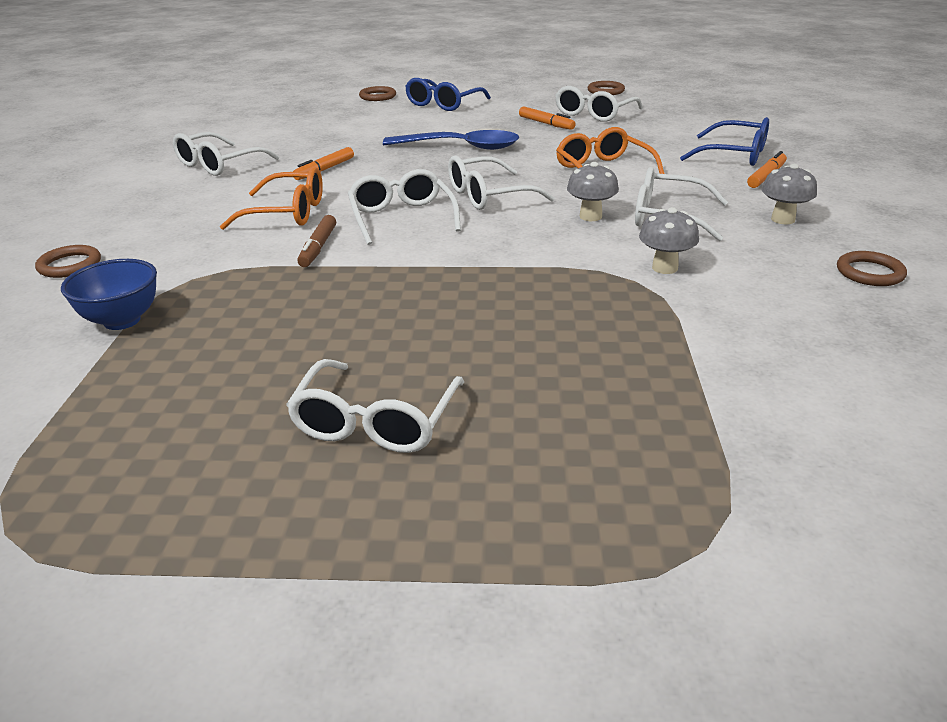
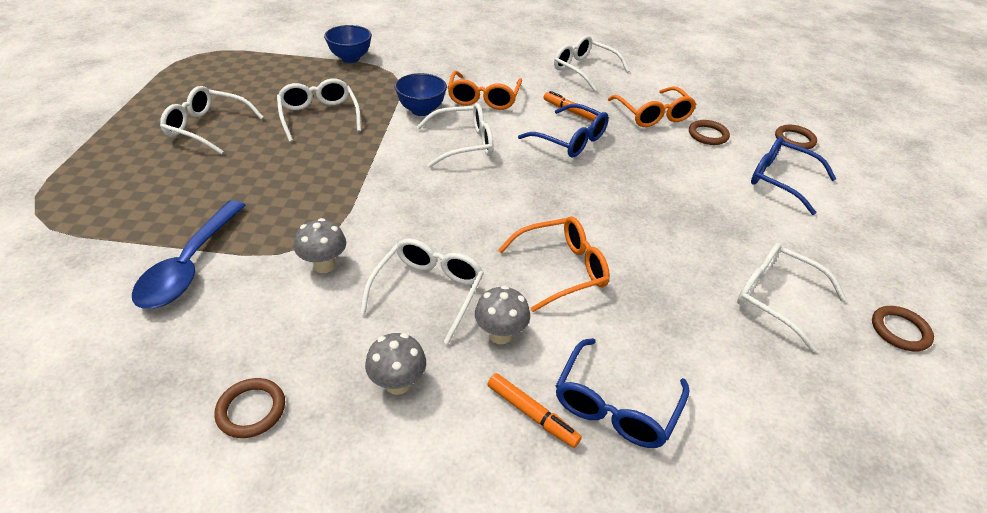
camera: 90 degrees right, 10 degrees up
brown ring [35,245,101,278] -> brown ring moved to [689,120,730,145]
brown marker [297,215,336,267] -> blue bowl [395,73,447,116]
blue spoon [383,130,519,150] -> blue spoon moved to [132,200,246,309]
white glasses [448,156,554,210] -> white glasses moved to [277,79,361,142]
orange marker [519,106,576,130] -> none
grey mushroom [567,162,619,221] -> grey mushroom moved to [475,285,530,344]
none -> blue glasses [518,103,609,158]
none -> orange glasses [608,86,696,127]

